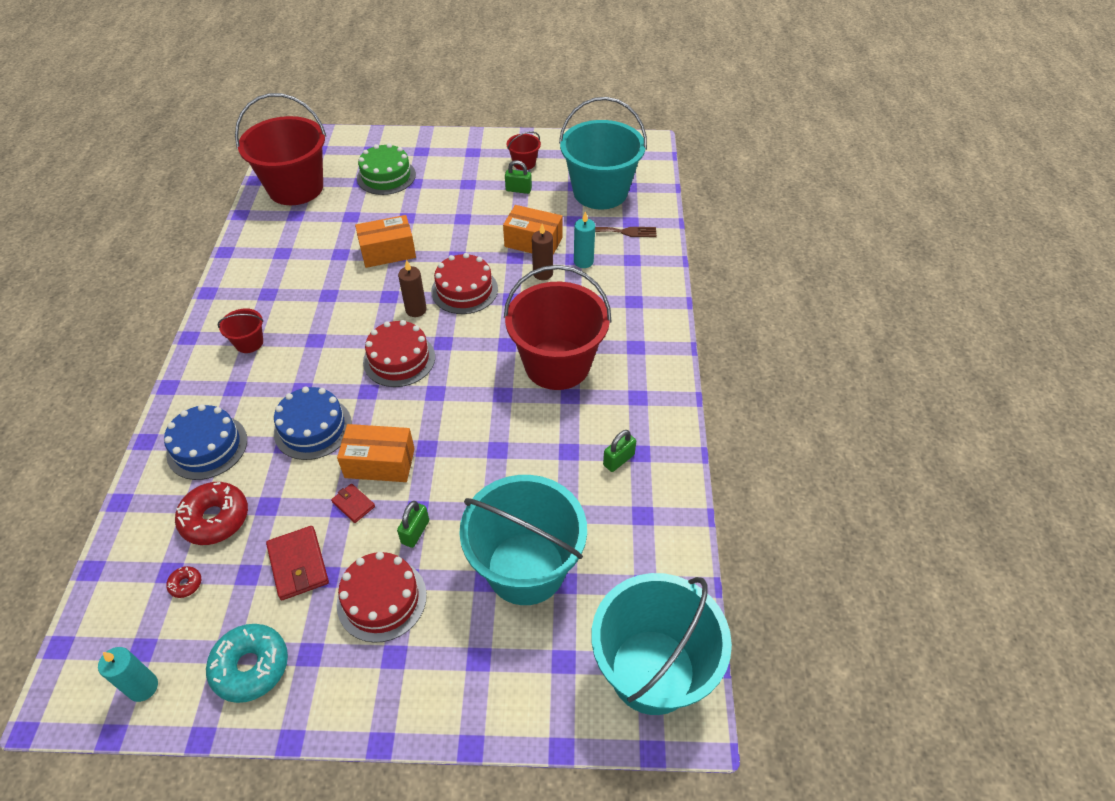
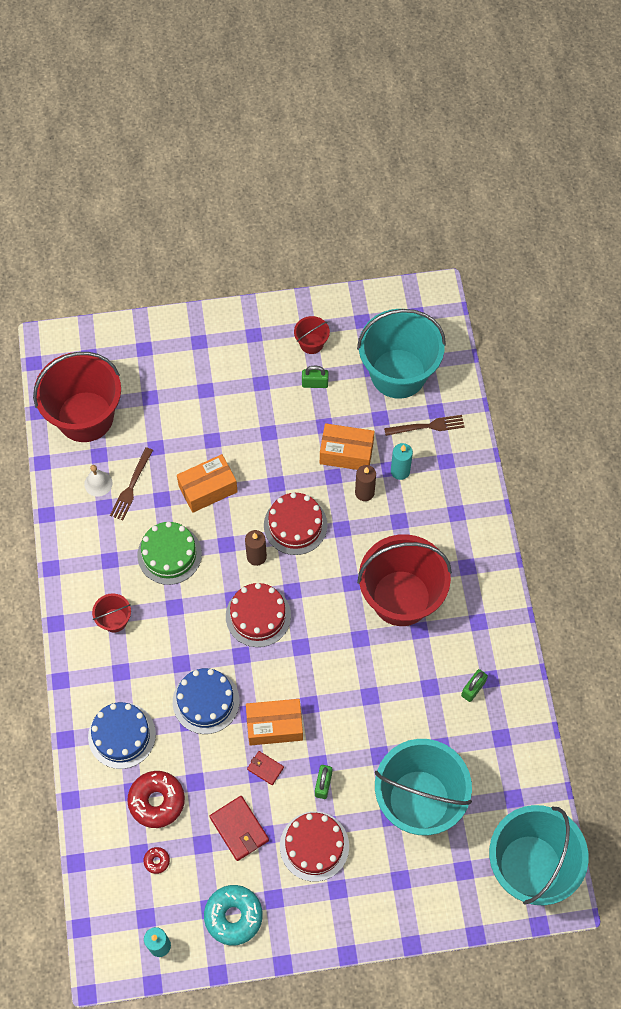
camera: 10 degrees left, 15 degrees up
green cake [357,143,416,195] -> green cake moved to [137,522,202,585]
none -> white bell [84,465,113,497]
none -> brown fork [110,447,153,521]

